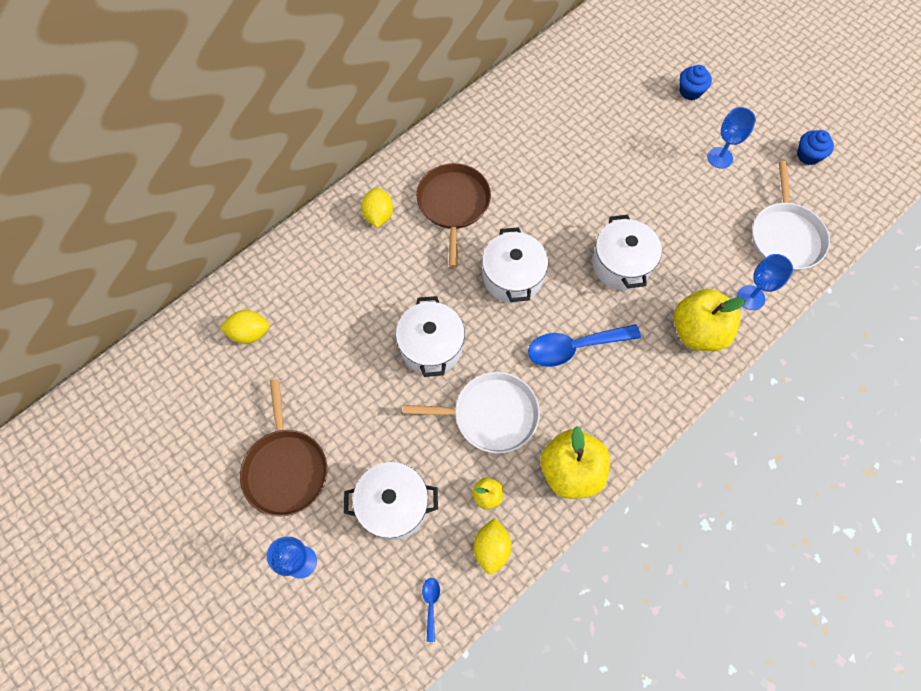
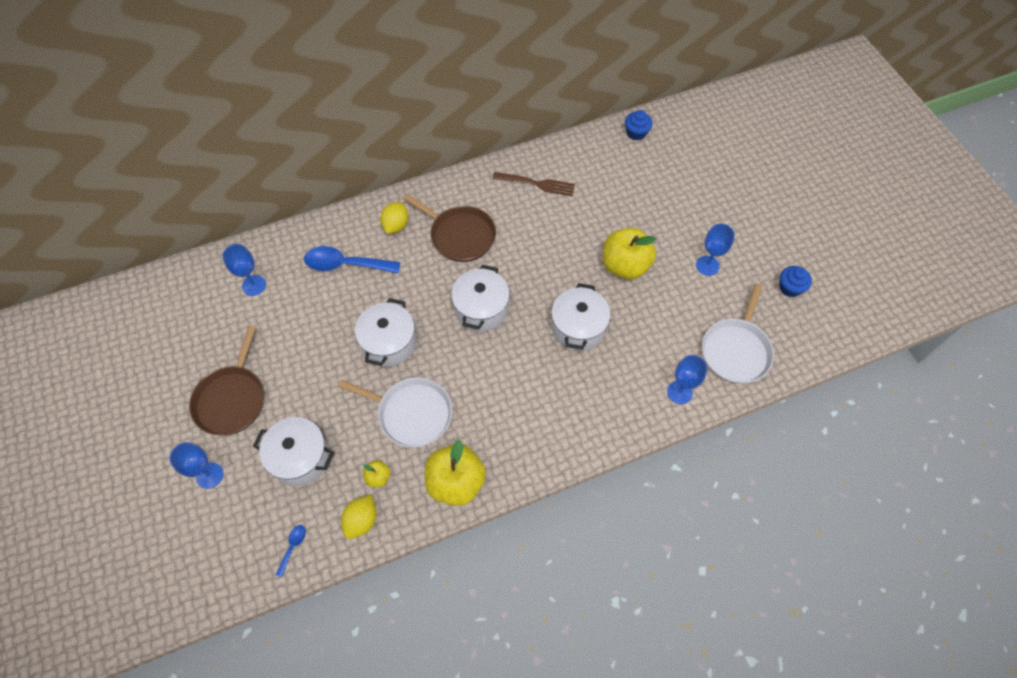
camera: 20 degrees right, 5 degrees down
yellow lemon [220,310,269,344] -> blue goblet [222,244,266,296]
brown pan [416,163,491,268] -> brown pan turned 105 degrees clockwise [404,194,496,262]
blue spoon [528,324,641,367] -> blue spoon moved to [304,246,401,273]
yellow apple [674,289,746,351] -> yellow apple moved to [603,228,656,279]
blue cupcake [680,65,712,100] -> blue cupcake moved to [625,110,652,140]
none -> brown fork [492,172,575,196]

